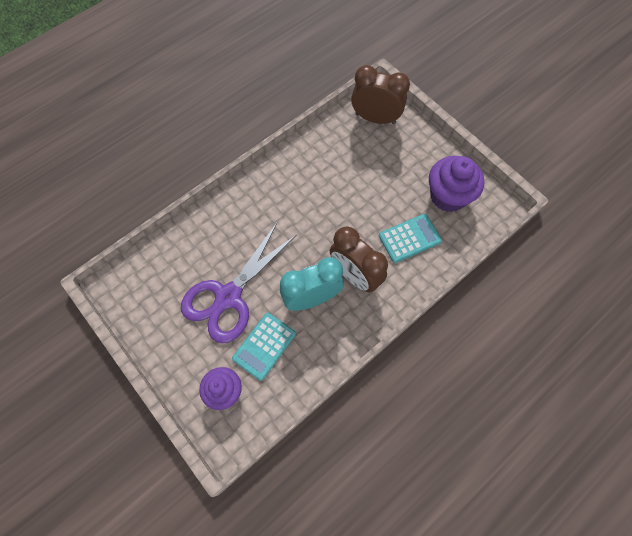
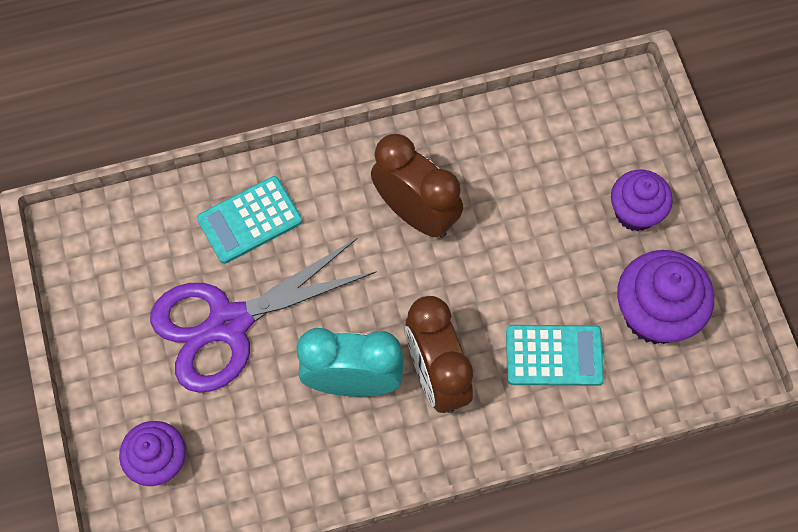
camera: 25 degrees right, 0 degrees up
turquoise calculator [232,313,296,381] -> turquoise calculator moved to [197,176,302,264]
brown clock [351,65,410,124] -> brown clock moved to [371,134,463,238]
none -> purple cupcake [611,170,673,231]

